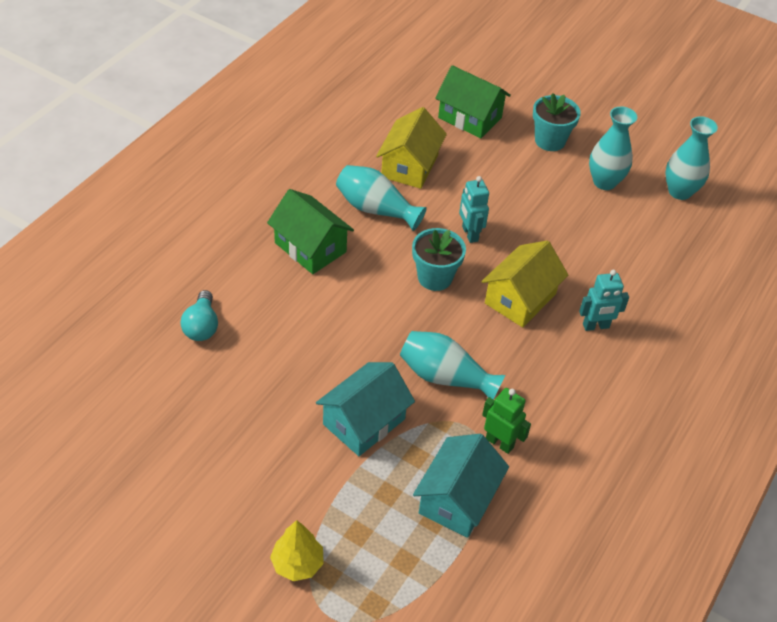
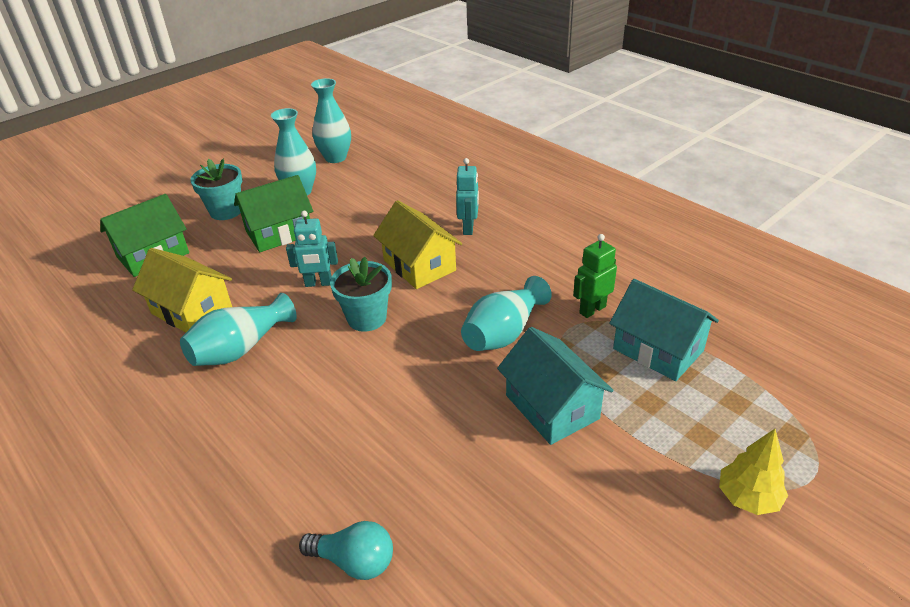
camera: 70 degrees left, 10 degrees down
green house [267,189,354,274] -> green house moved to [234,175,313,252]

